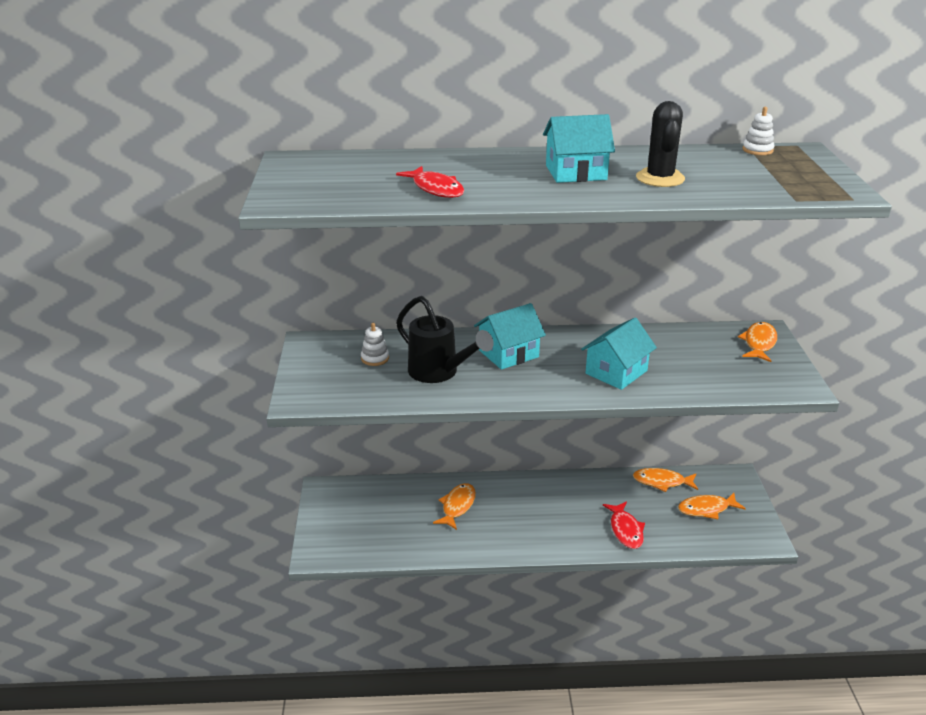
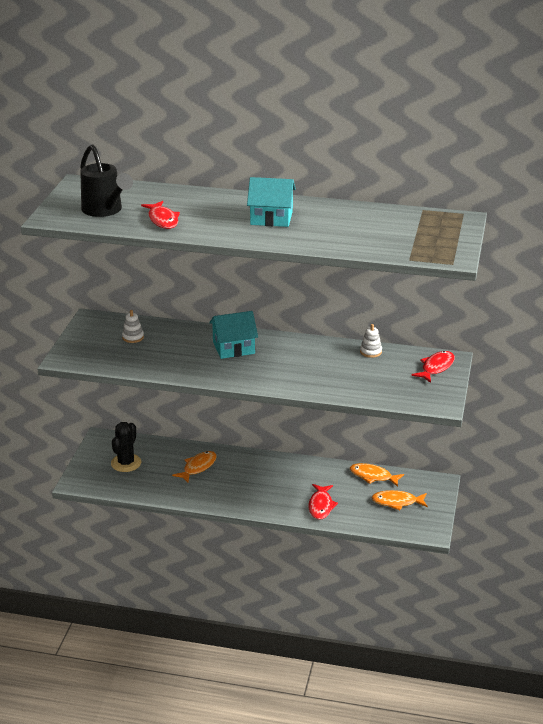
camera: 15 degrees right, 0 degrees up
black watering can [396,296,494,383] -> black watering can moved to [80,144,133,217]
turquoise house [581,317,657,390] -> none
black cactus [636,101,685,187] -> black cactus moved to [111,422,141,472]
orange fish [738,322,777,362] -> red fish [411,351,455,383]
white stacking toy [742,107,774,155] -> white stacking toy moved to [360,324,382,358]

